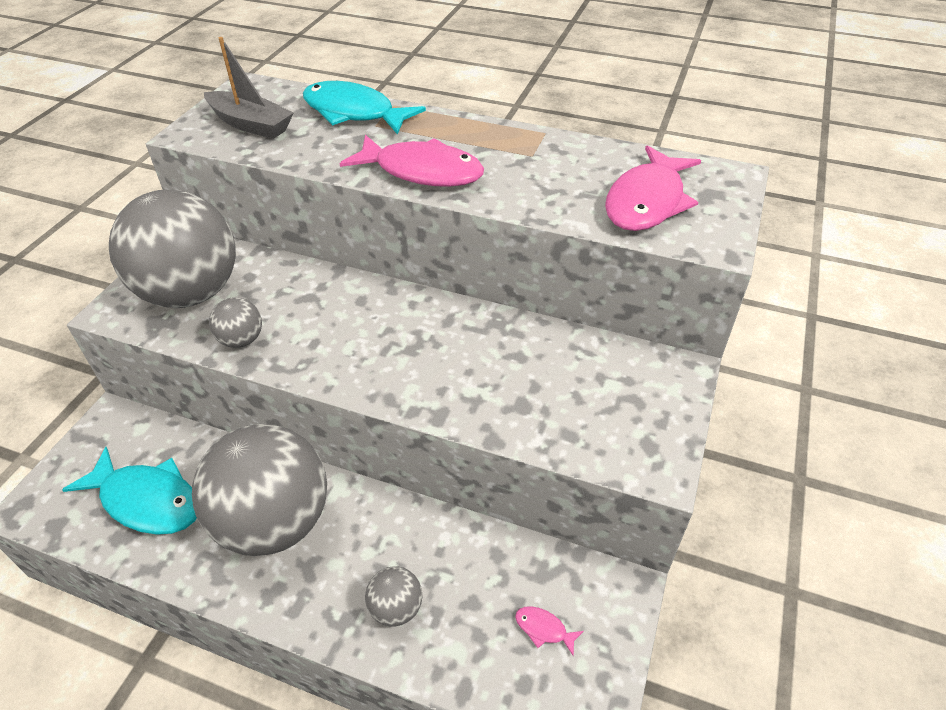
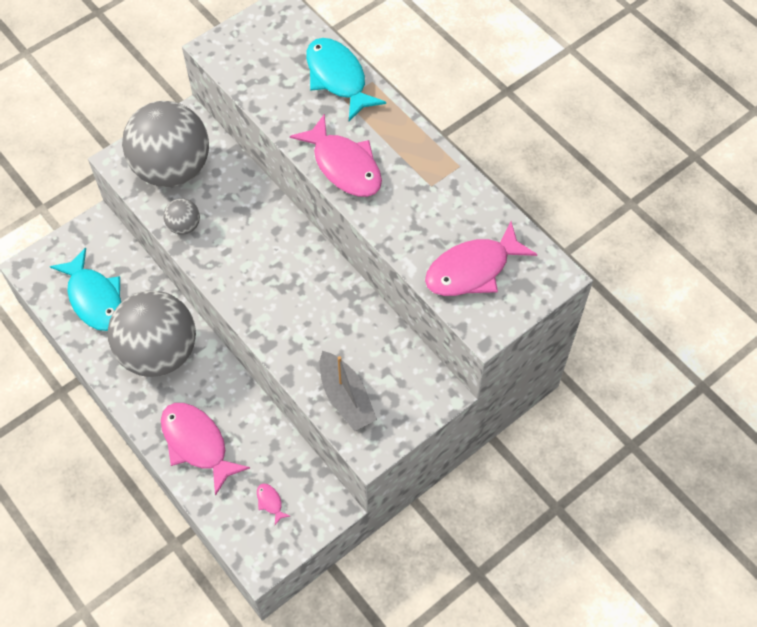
camera: 30 degrees right, 15 degrees up
grey boat [204,37,294,139] -> grey boat moved to [320,351,377,431]
grey ball [365,567,422,627] -> pink fish [161,403,250,496]

